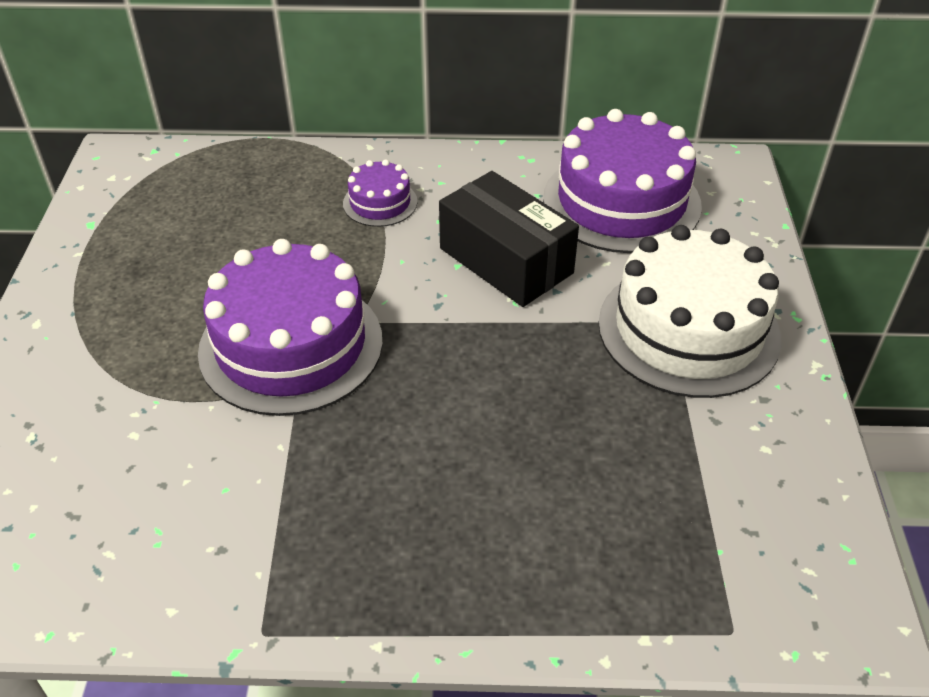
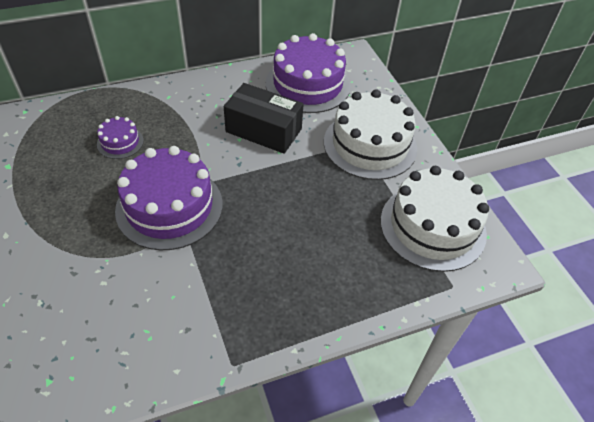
camera: 25 degrees left, 5 degrees up
purple cake [343,159,417,227] -> purple cake moved to [97,116,144,159]
none -> white cake [381,166,489,272]

